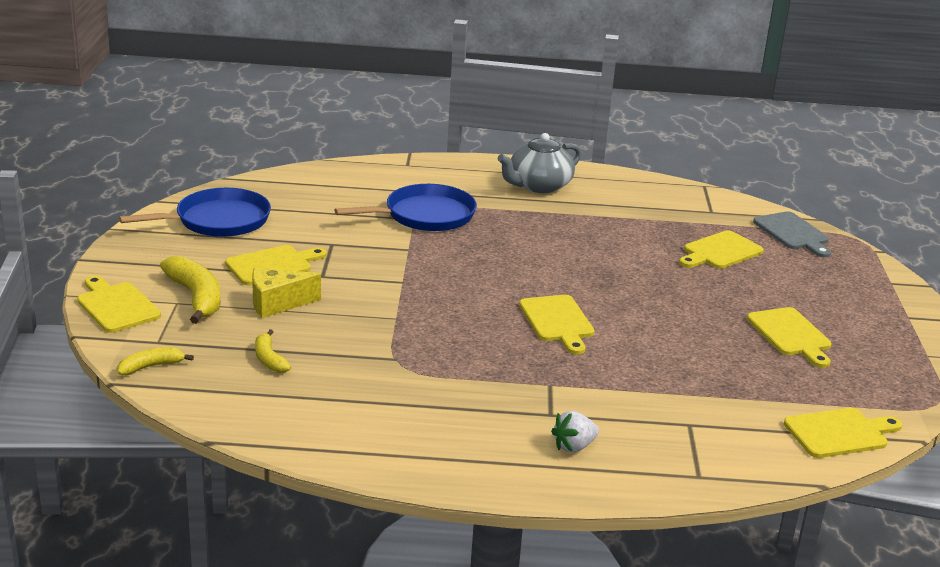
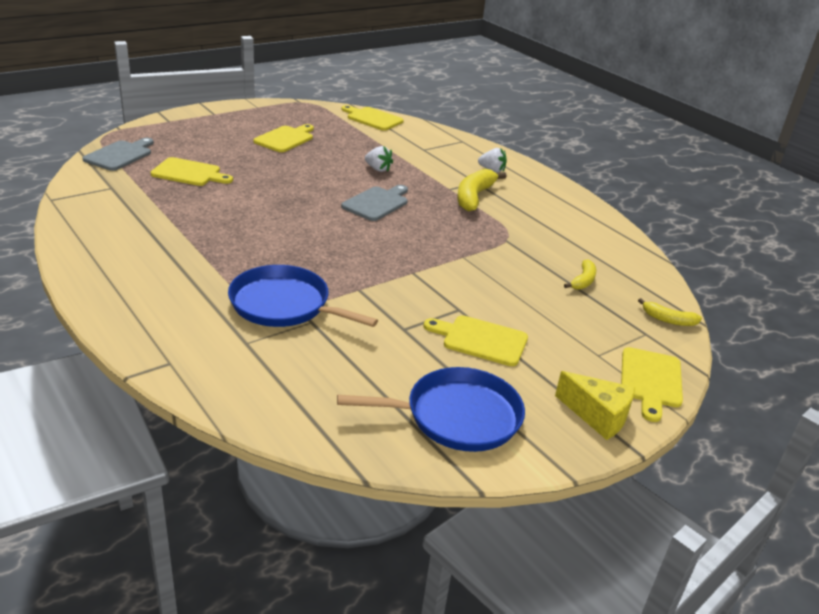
camera: 130 degrees left, 5 degrees up
blue pan [119,188,271,237] -> blue pan turned 150 degrees clockwise [337,367,525,452]
yellow banana [160,256,220,324] -> yellow banana moved to [457,169,507,212]
yellow cheese [252,268,321,318] -> yellow cheese moved to [555,371,635,440]
grey teapot [497,133,582,193] -> none
yellow cutting board [519,295,594,354] -> grey cutting board [341,185,408,221]
none -> white strawberry [365,146,393,172]

